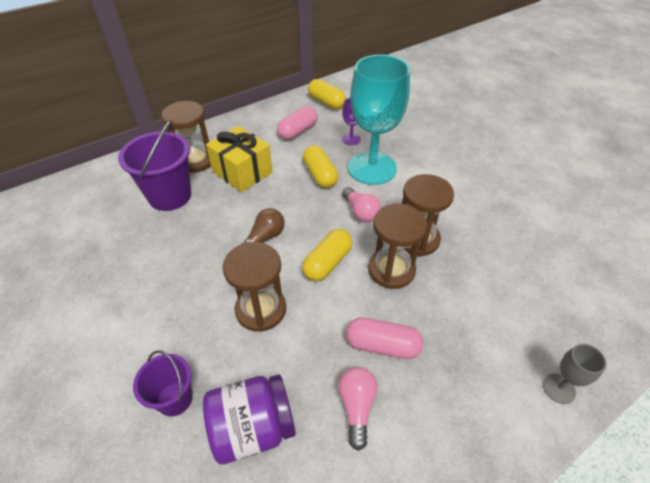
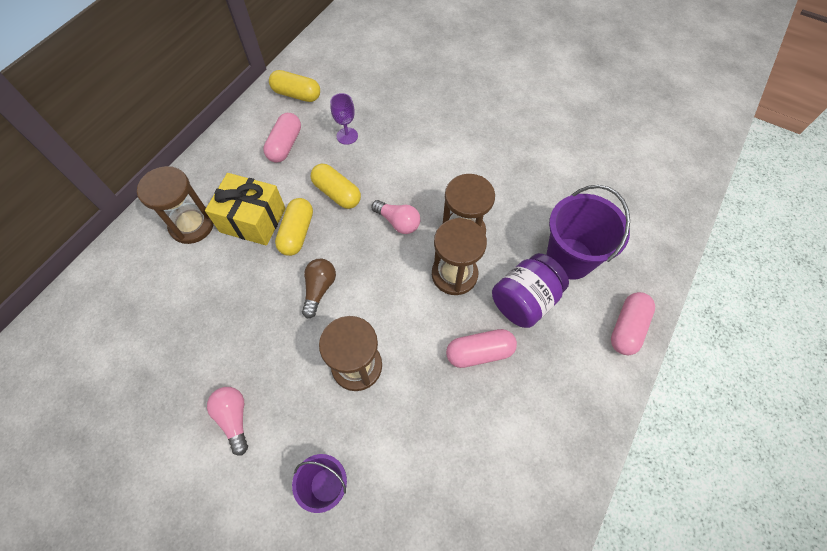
camera: 25 degrees left, 15 degrees up
purple bucket [118,120,191,211] -> purple bucket moved to [547,185,630,280]
purple jar [203,374,296,464] -> purple jar moved to [492,253,569,328]
yellow capsule [302,229,352,281] -> yellow capsule moved to [275,198,313,256]
pink light bulb [338,367,377,451] -> pink light bulb moved to [207,387,248,455]
turquoise goblet [348,55,410,185] -> none
grey goblet [543,344,607,404] -> pink capsule [611,292,655,355]

